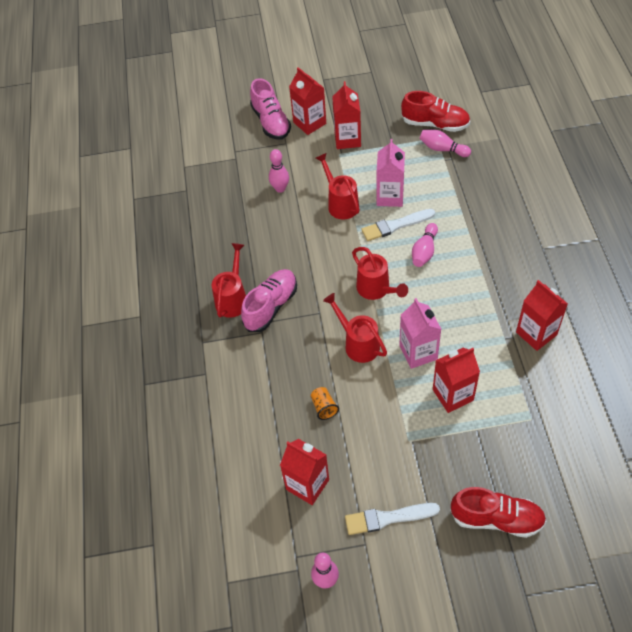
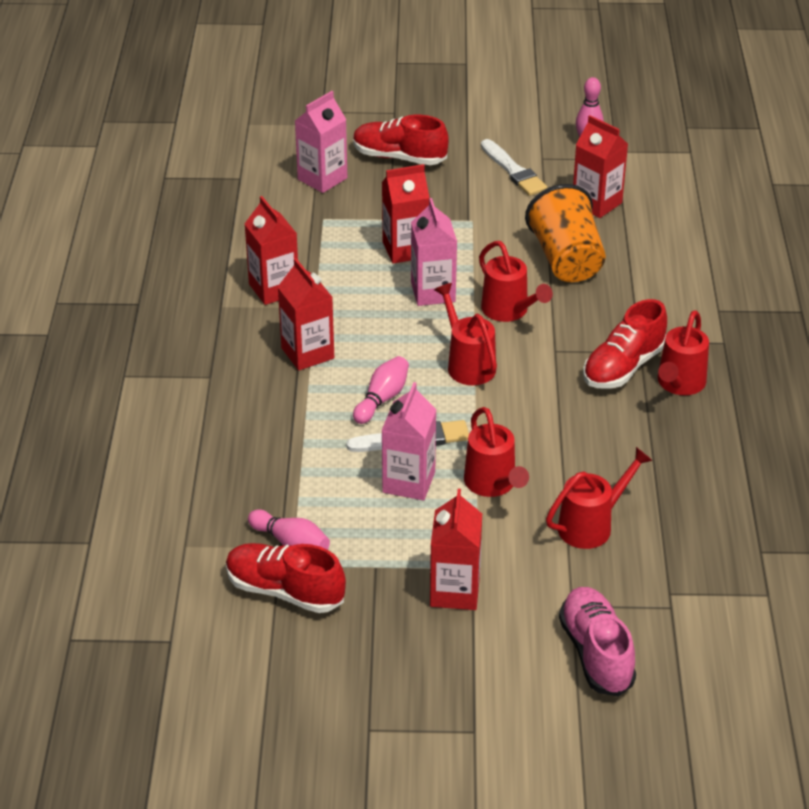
camera: 175 degrees left, 15 degrees down
pink shoe [241,269,297,332] -> red shoe [583,299,667,389]
pink bowling pin [269,149,289,193] -> red watering can [546,447,653,549]
red carton [289,67,326,135] -> red carton moved to [278,258,334,370]
orange cup [311,387,339,420] -> orange cup [525,184,606,282], size x2.41
white brush [345,503,440,535] -> white brush turned 60 degrees clockwise [481,139,547,196]
none -> pink carton [295,91,347,193]

